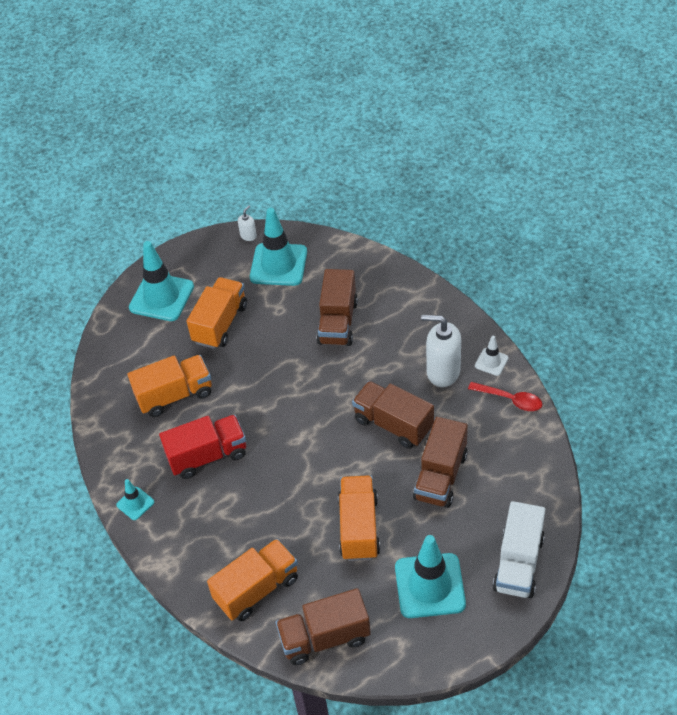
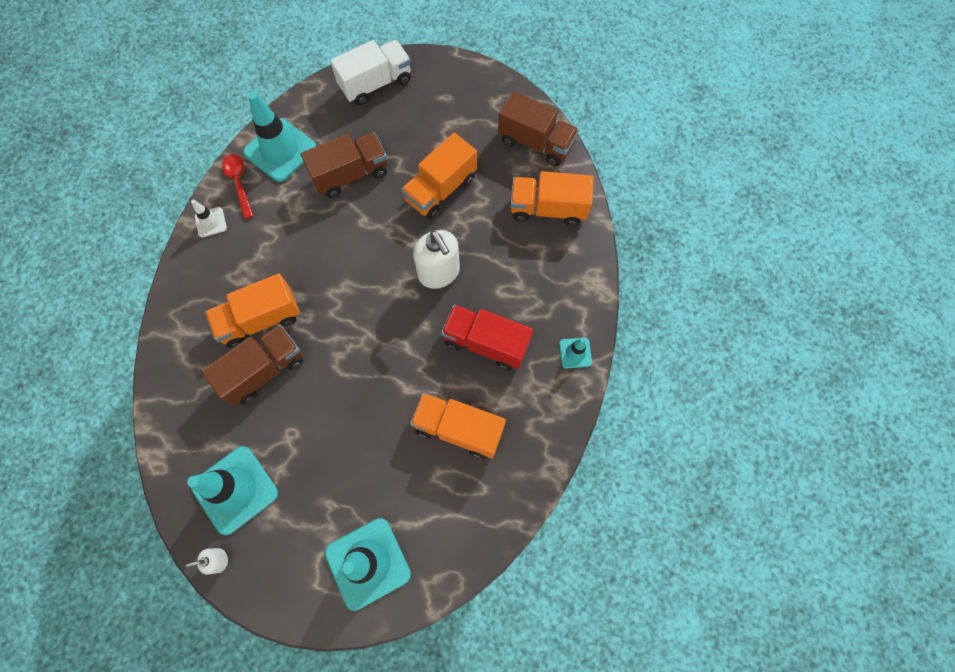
camera: 140 degrees left, 20 degrees up
orange truck [186,277,247,349] -> orange truck moved to [205,274,300,348]
brown truck [352,381,434,449] -> none
turquoise traffic cone [395,535,466,618] -> turquoise traffic cone moved to [243,92,316,182]
white soap dispenser [421,315,461,387] -> white soap dispenser moved to [413,230,460,289]

